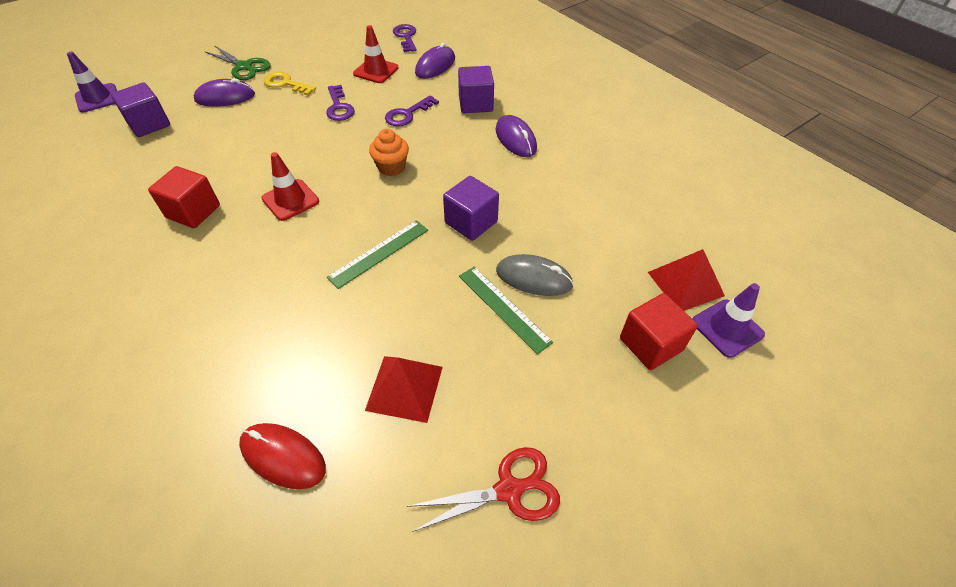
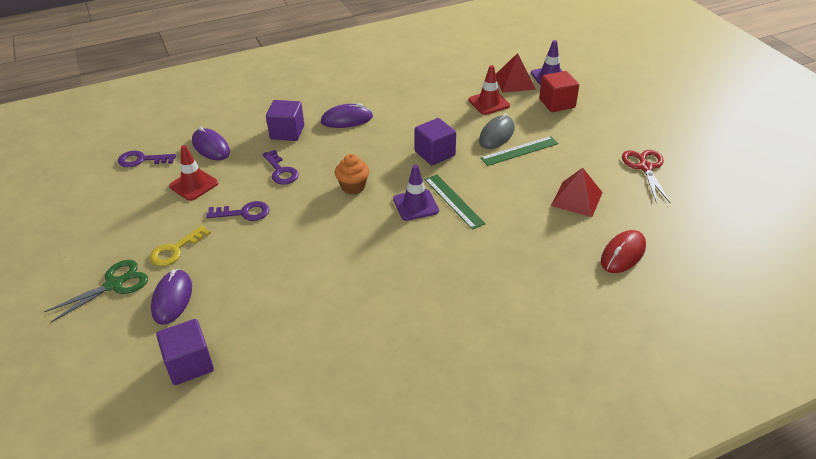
camera: 75 degrees left, 10 degrees down
purple traffic cone [67,52,117,112] -> purple traffic cone moved to [393,165,439,221]
red cube [148,166,220,228] -> none
red traffic cone [262,152,319,221] -> red traffic cone moved to [469,65,510,115]

